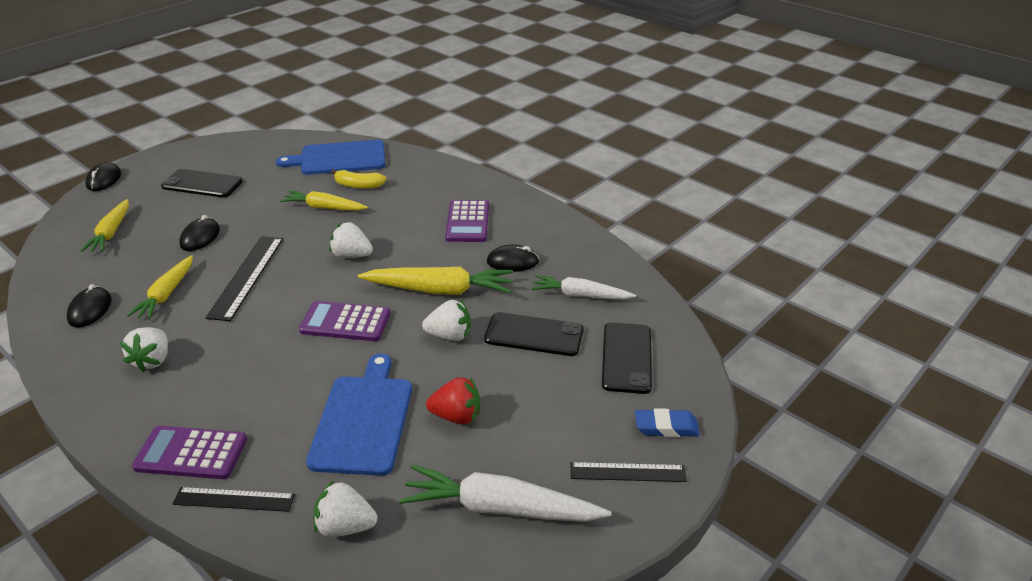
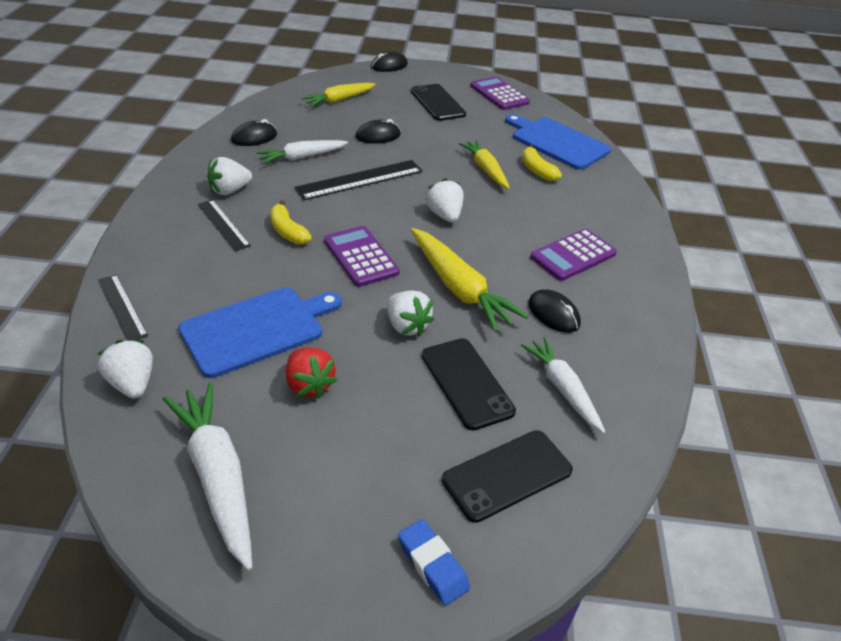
camera: 50 degrees right, 5 degrees up
yellow carrot [127,255,193,320] -> white carrot [257,140,348,164]
purple calculator [132,426,247,479] -> purple calculator moved to [470,76,530,110]
black ruler [570,462,687,482] -> black ruler moved to [198,200,251,251]
none -> yellow banana [270,200,312,244]

